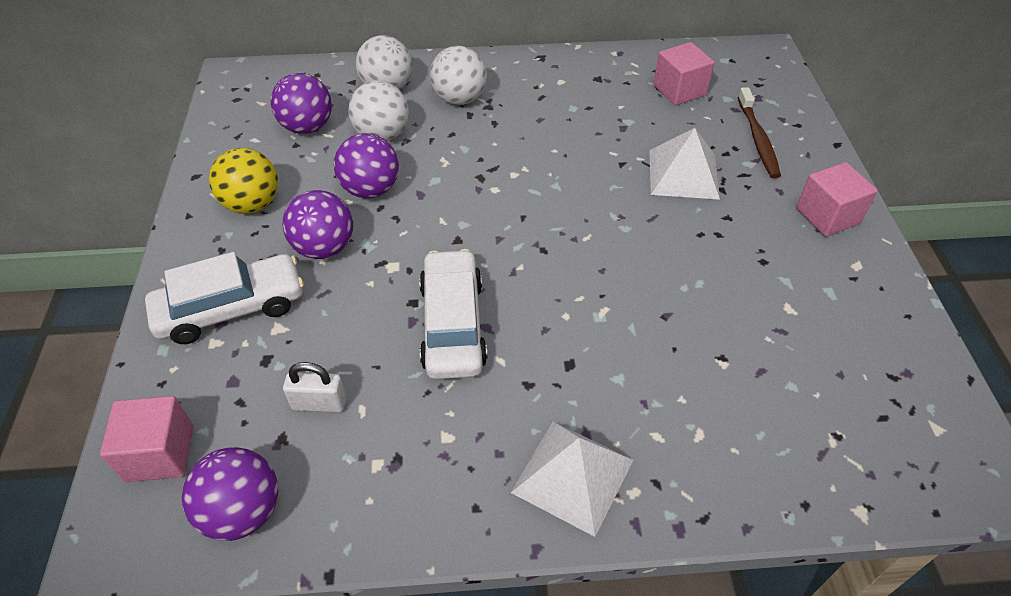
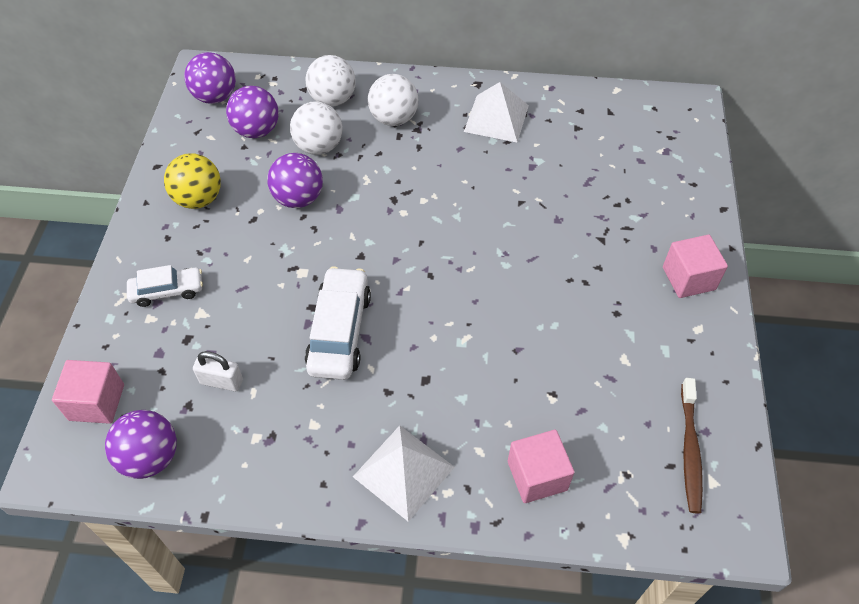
camera: 10 degrees right, 5 degrees up
white car [145,252,304,344] -> white car [127,265,203,307], size x0.62
purple ball [283,190,353,259] -> purple ball moved to [184,52,236,104]
white pyramid [649,128,720,200] -> white pyramid moved to [464,82,529,142]
pink cube [653,42,715,105] -> pink cube moved to [508,430,575,503]
brown toothbrush [738,87,781,178] -> brown toothbrush moved to [681,378,703,513]

